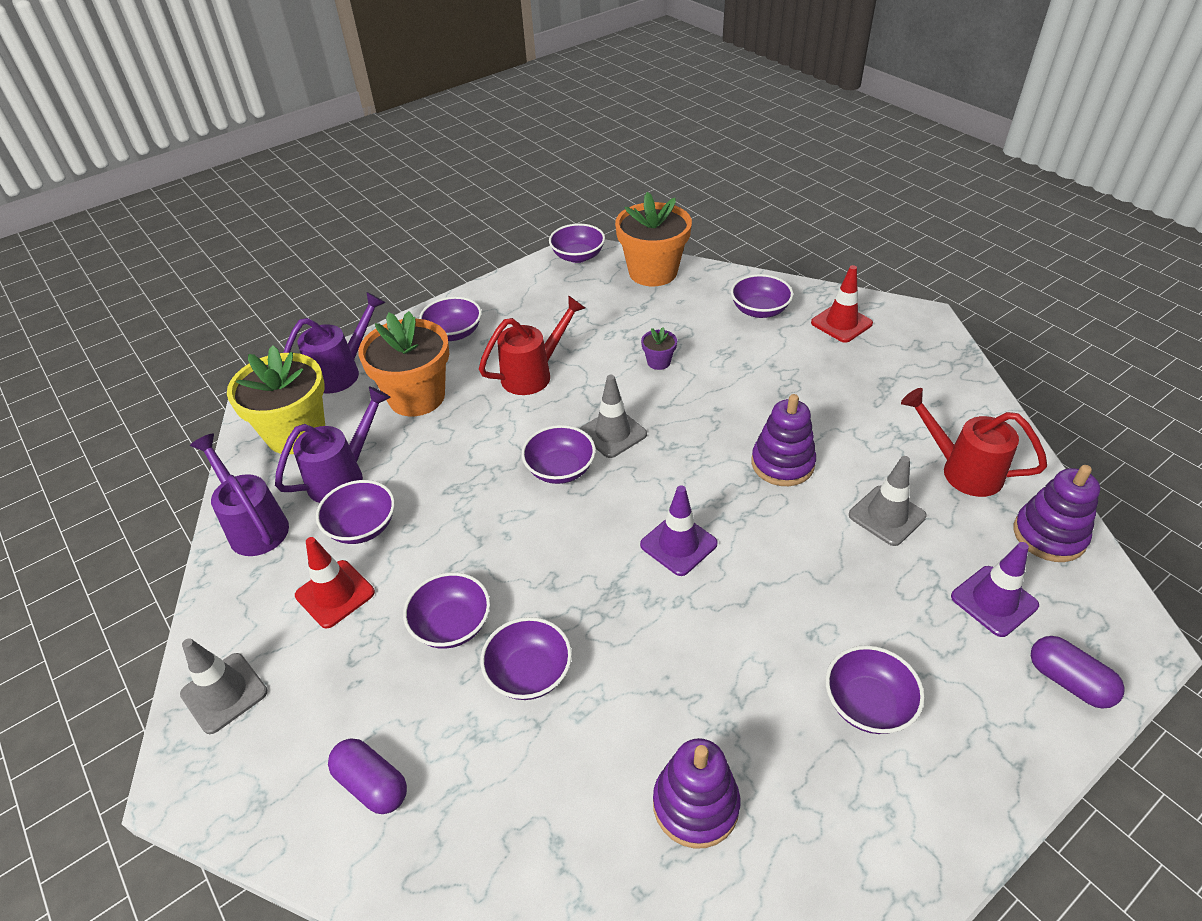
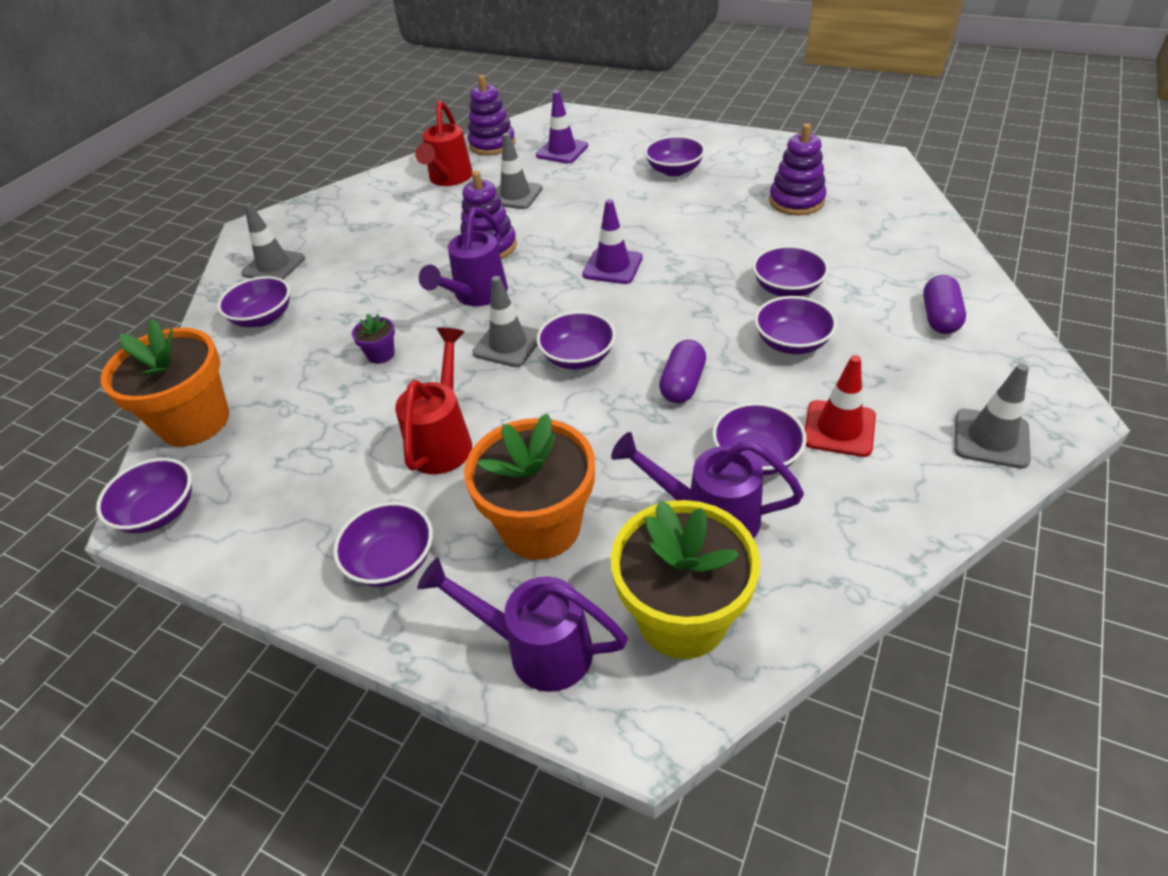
camera: 115 degrees left, 0 degrees up
purple watering can [190,433,289,556] -> purple watering can moved to [419,207,508,306]
red watering can [479,295,585,395] -> red watering can turned 75 degrees clockwise [395,328,472,474]
red traffic cone [811,265,873,343] -> grey traffic cone [241,203,305,280]
purple capsule [1031,636,1125,709] -> purple capsule moved to [659,340,706,403]

